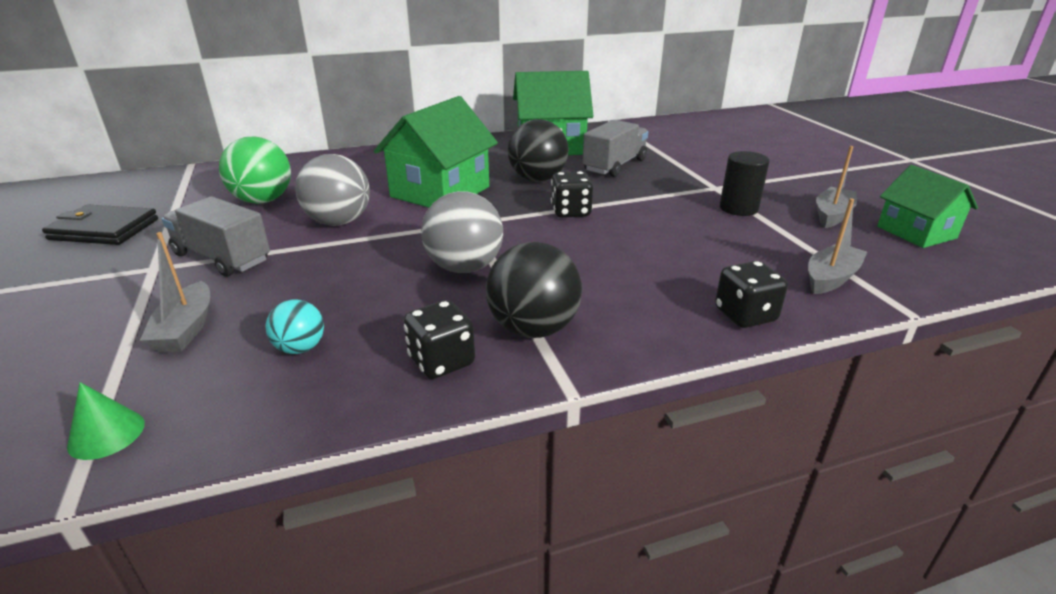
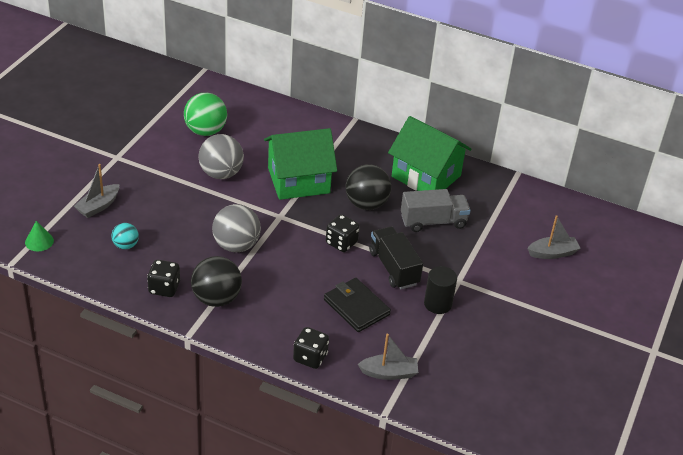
camera: 40 degrees right, 10 degrees up
black wallet [42,205,158,245] -> black wallet moved to [324,278,391,332]
grey truck [162,196,270,277] -> none
grey boat [816,146,857,228] -> grey boat moved to [527,215,581,259]
green house [877,165,978,248] -> none
none -> black truck [369,227,423,289]

